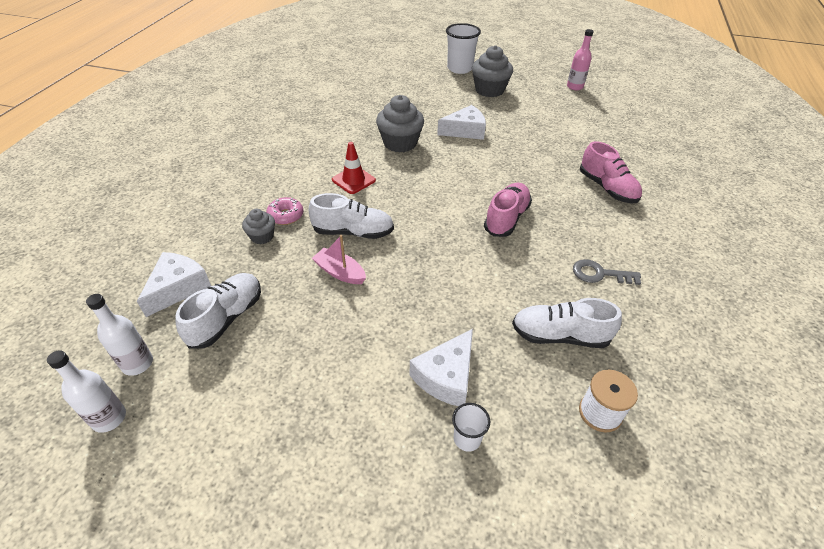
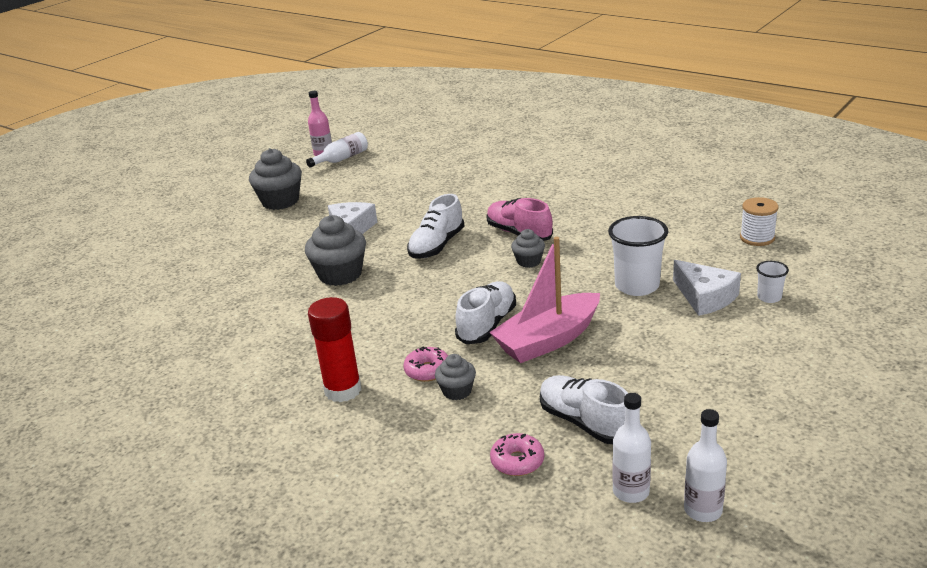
camera: 65 degrees left, 15 degrees down
white cheese [137,252,211,317] -> pink donut [490,433,544,476]
pink boat [312,235,366,284] -> pink boat [489,237,600,363], size x1.83
red traffic cone [332,142,376,194] -> none
white cup [446,23,481,74] -> white cup moved to [608,216,668,296]
white shoe [512,298,622,348] -> white shoe moved to [407,194,464,258]
grey key [573,259,641,285] -> none
pink shoe [580,141,642,203] -> none
none -> white bottle [306,132,368,168]
none -> red glue stick [308,297,362,402]
none -> grey cupcake [511,229,545,268]

